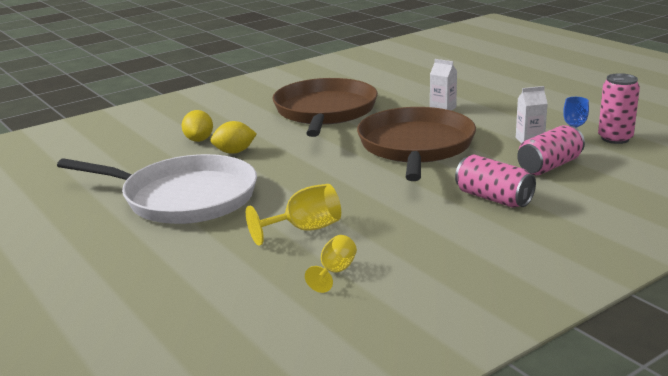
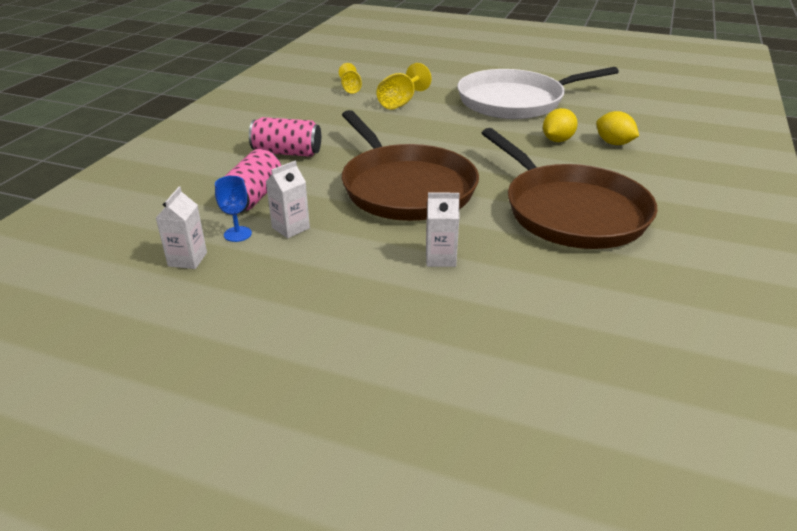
camera: 145 degrees right, 10 degrees up
pink can [598,73,640,144] -> white carton [156,187,207,269]

